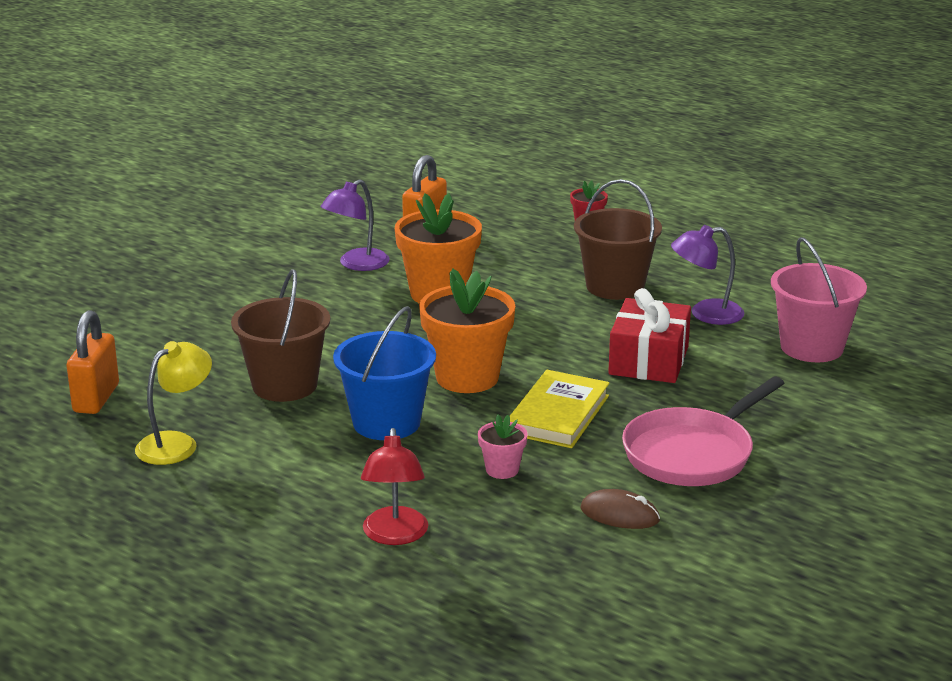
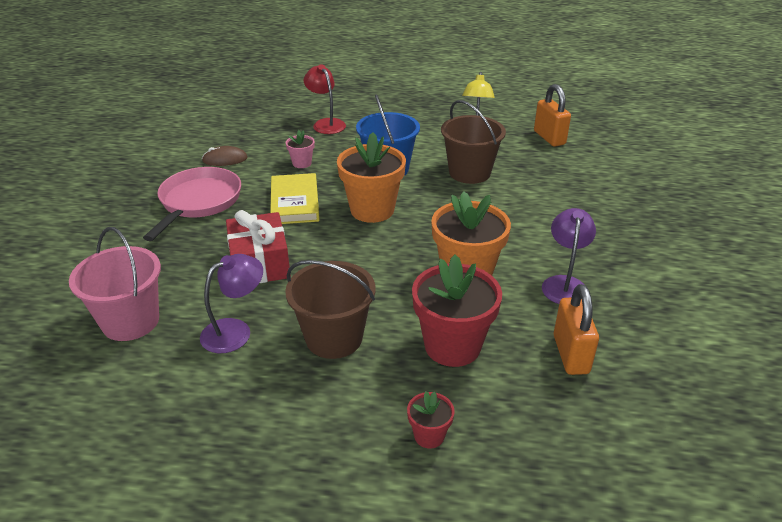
camera: 150 degrees right, 10 degrees up
none -> red flower pot [412,255,502,367]

